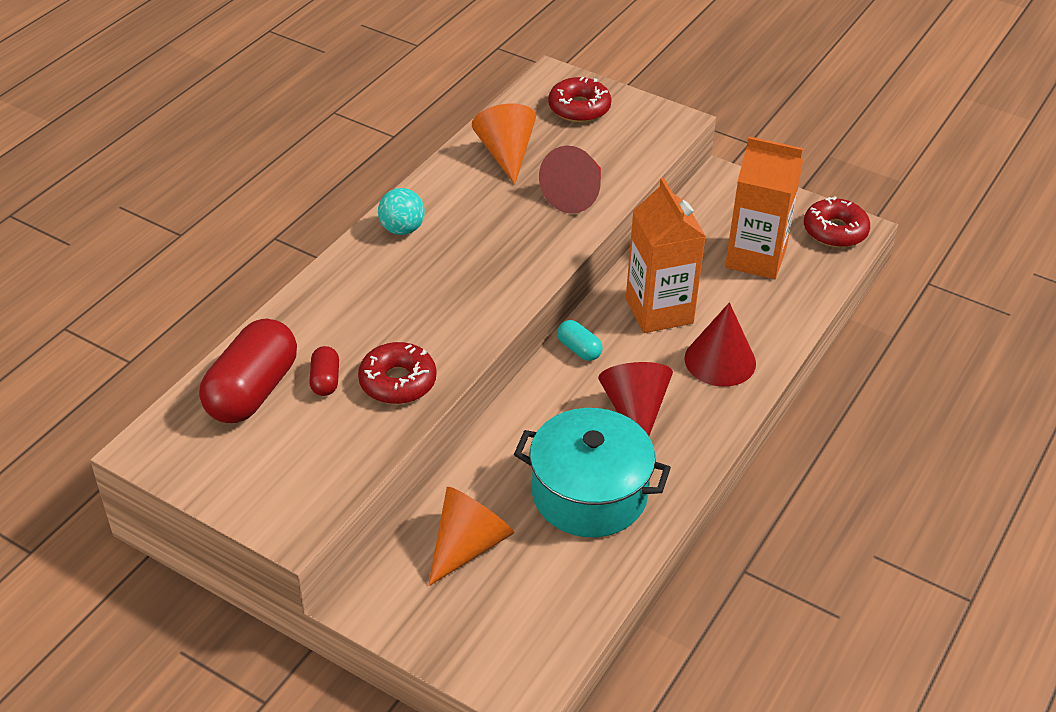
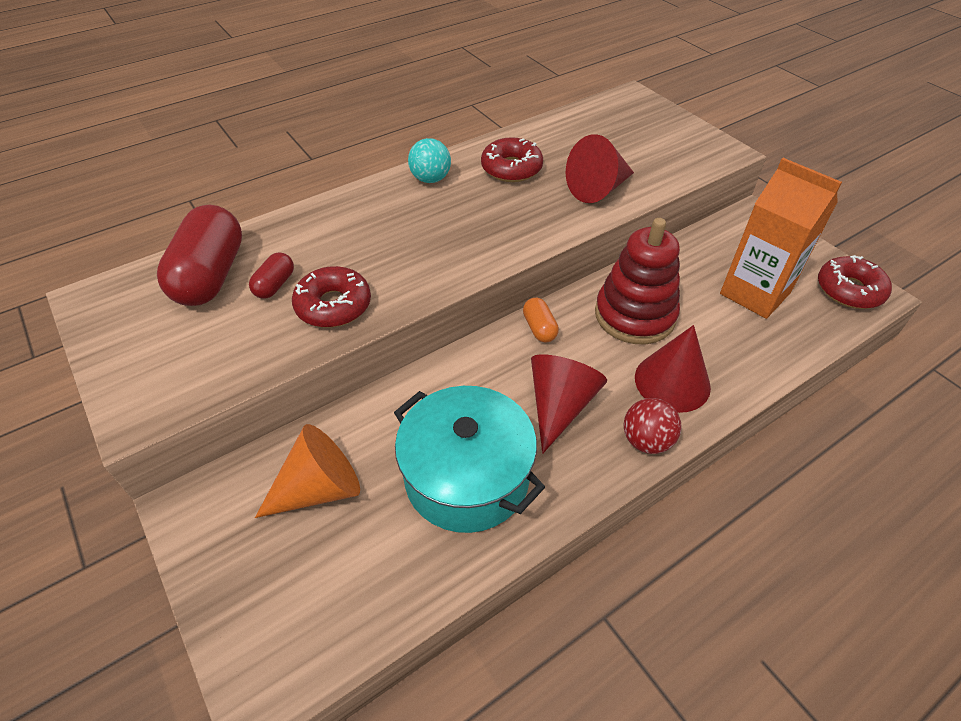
camera: 25 degrees right, 5 degrees up
red capsule [199,319,297,423] -> red capsule turned 45 degrees counterclockwise [157,205,242,306]
orange cone [472,103,536,185] -> none
red donut [548,77,612,123] -> red donut moved to [481,137,543,182]
turquoise capsule [557,320,602,361] -> orange capsule [523,298,559,342]
orange carton [626,178,706,333] -> red stacking toy [595,218,680,344]
none -> red ball [624,398,681,454]

